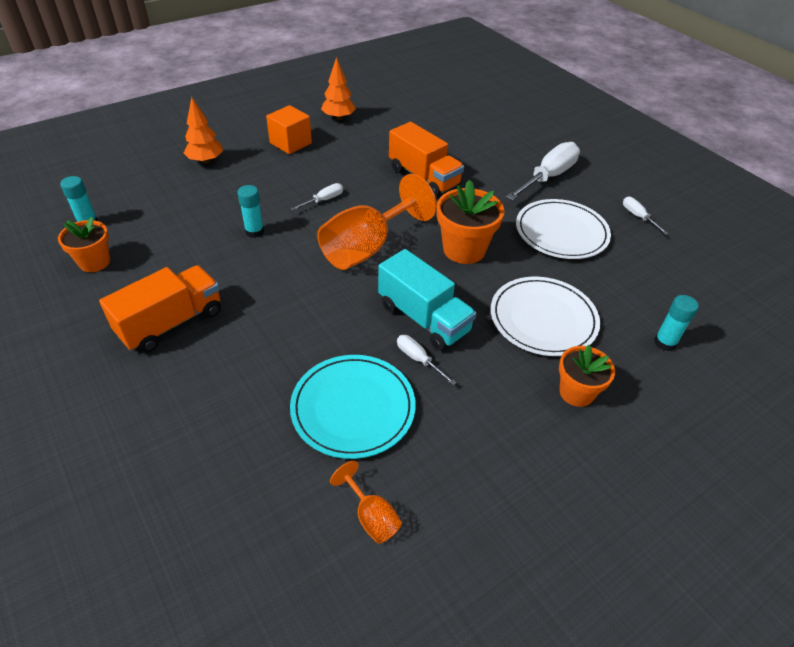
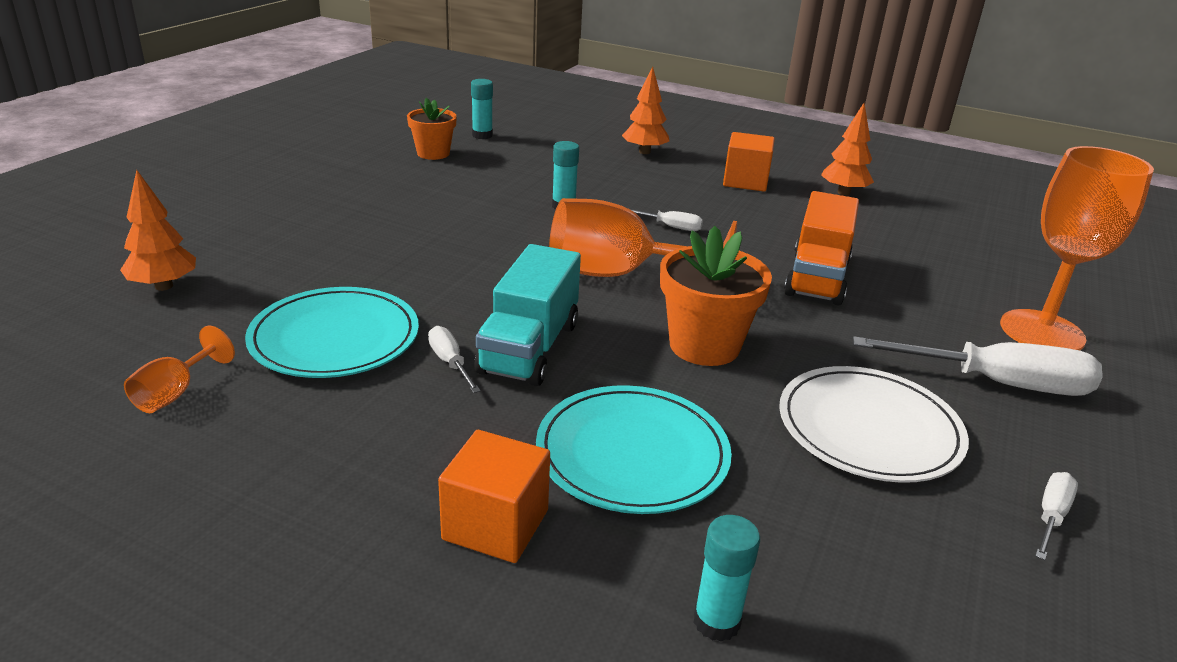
camera: 60 degrees right, 15 degrees down
orange truck [99,265,221,353] -> none
white screwdriver [397,335,457,385] -> white screwdriver turned 45 degrees counterclockwise [428,326,481,393]
white plate [491,277,600,356] -> turquoise plate [536,385,732,514]
orange flower pot [559,345,615,407] -> orange cube [438,430,550,563]
none -> orange tree [120,170,196,291]
none -> orange goblet [1000,146,1154,350]

